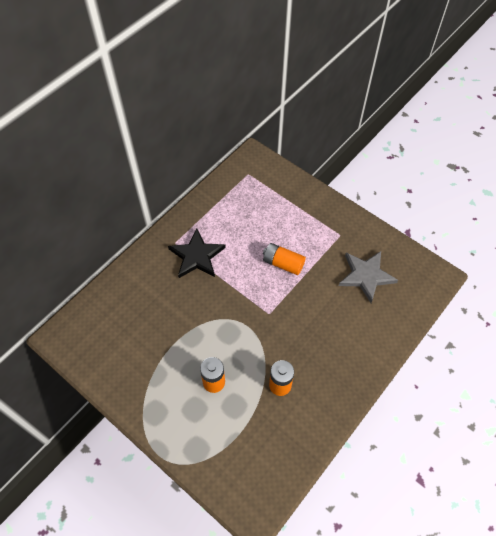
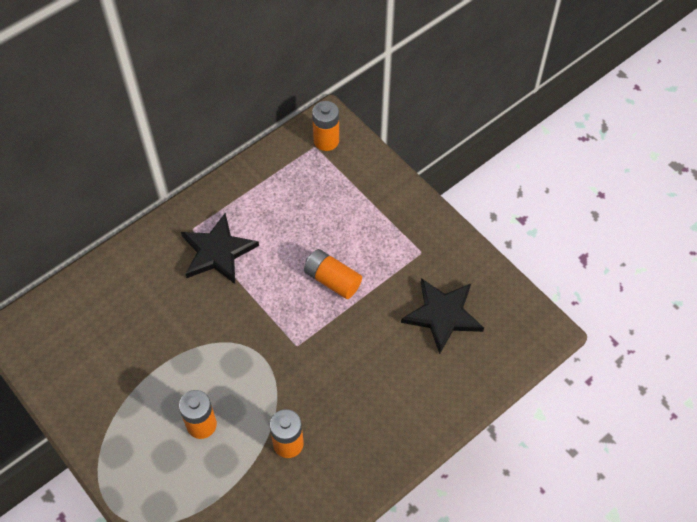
camera: 10 degrees right, 0 degrees up
grey star [339,251,398,303] -> black star [401,278,484,354]
none -> orange battery [312,101,339,151]

